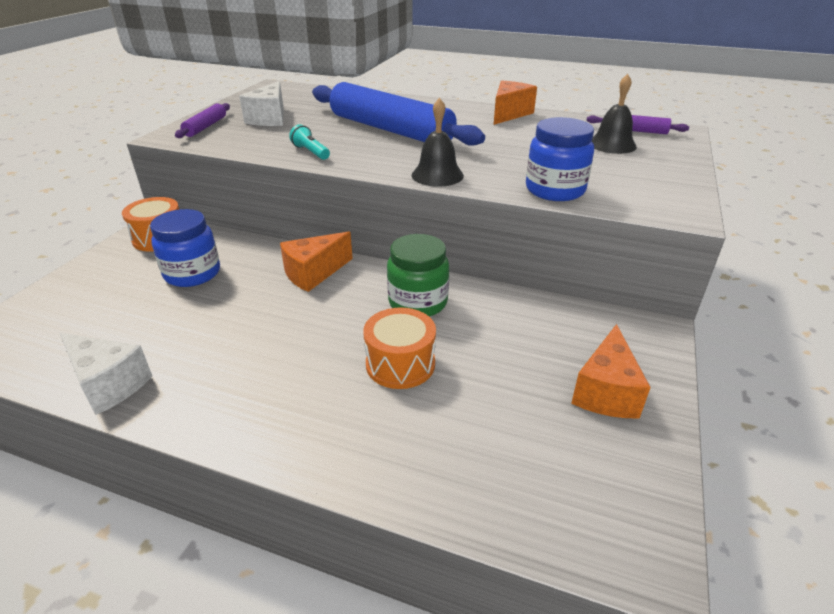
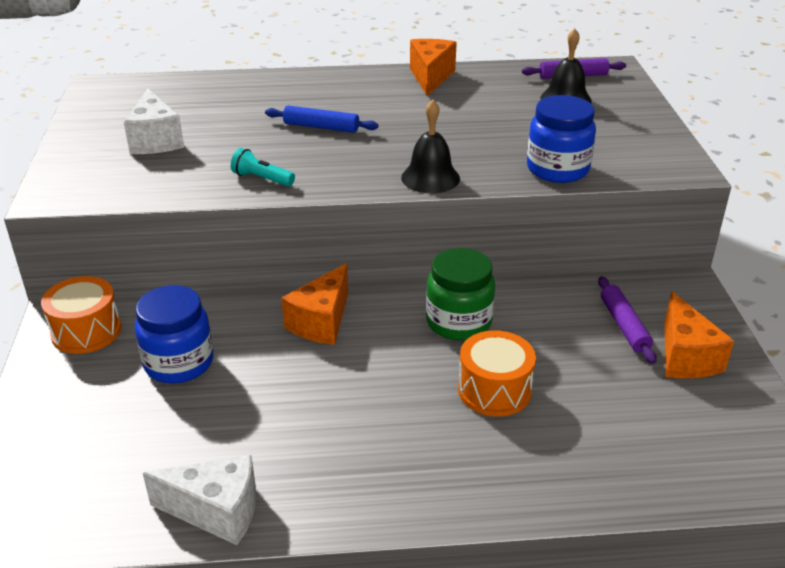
camera: 25 degrees left, 0 degrees up
purple rolling pin [175,103,230,138] -> purple rolling pin moved to [598,277,657,364]
blue rolling pin [312,82,485,146] -> blue rolling pin [265,105,379,133], size x0.43

